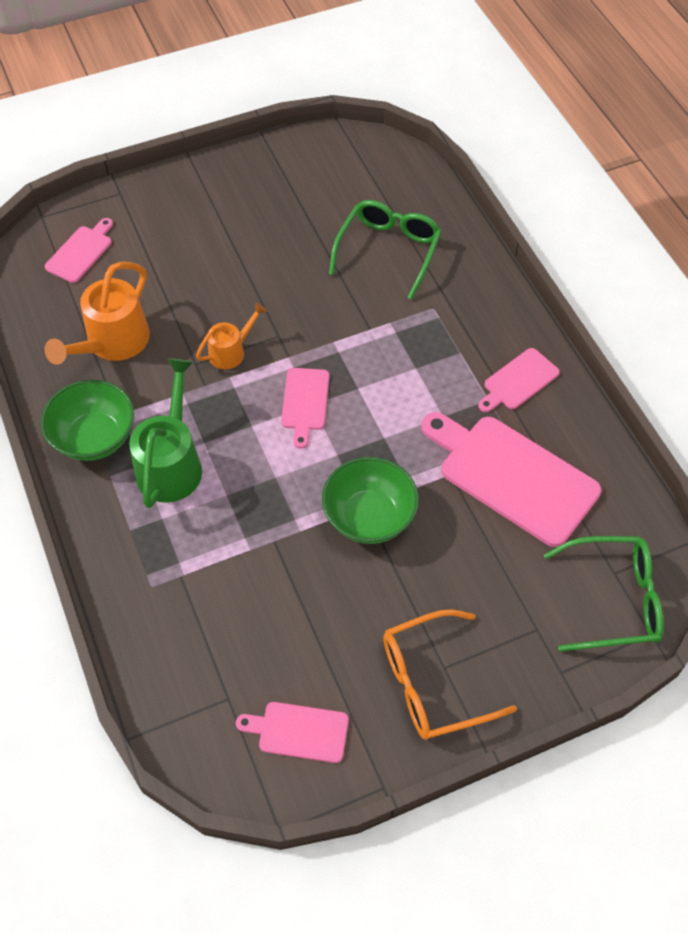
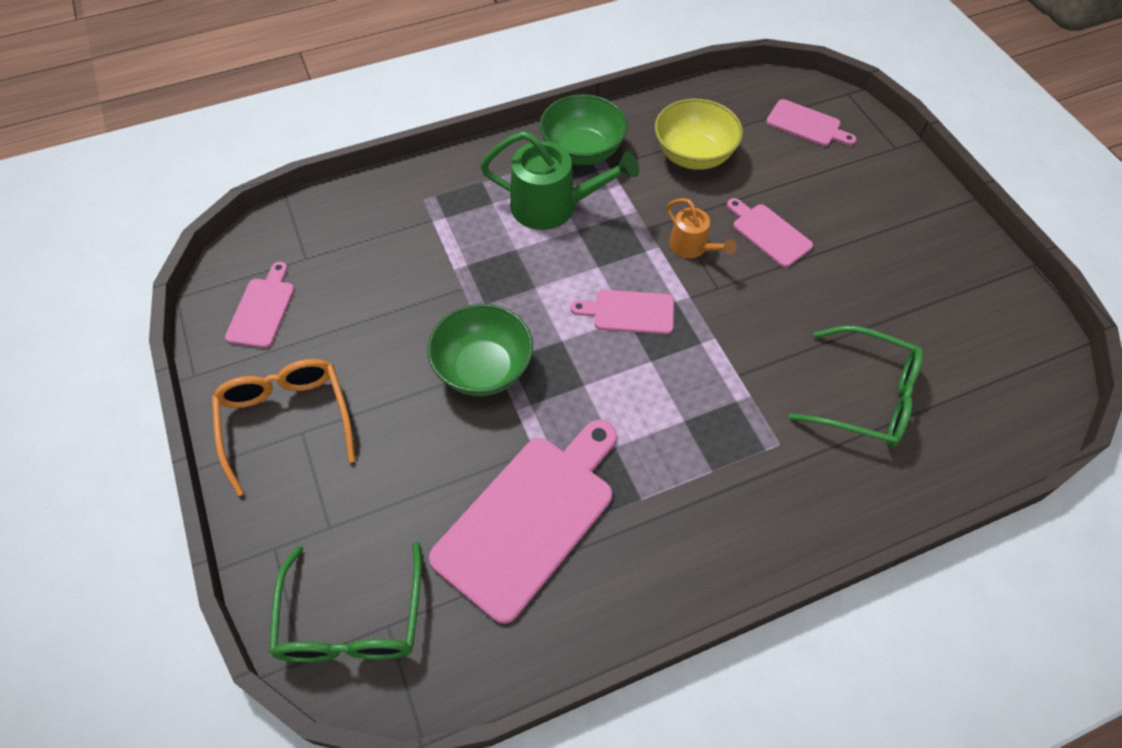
camera: 90 degrees right, 0 degrees up
orange watering can [45,262,150,365] -> yellow bowl [655,99,743,170]
pink cutting board [478,348,560,412] -> pink cutting board moved to [727,198,813,267]

